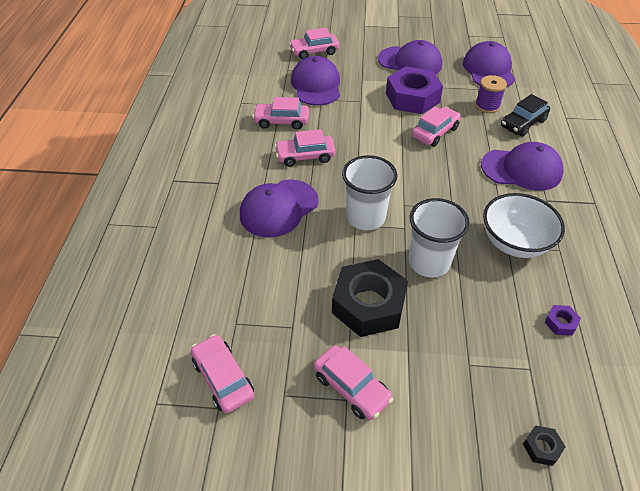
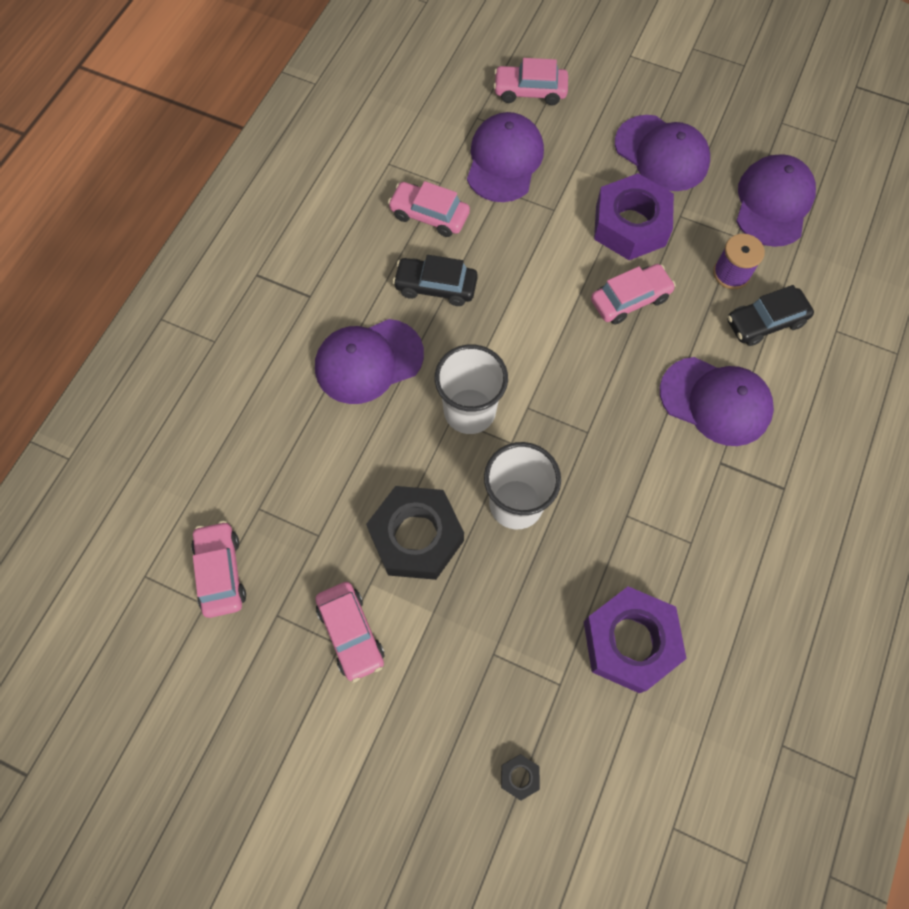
camera: 20 degrees right, 20 degrees up
pink car [275,129,336,167] -> black car [393,255,478,306]
white bowl [483,193,565,258] -> none
purple nut [545,305,581,336] -> purple nut [584,586,687,693], size x2.46

